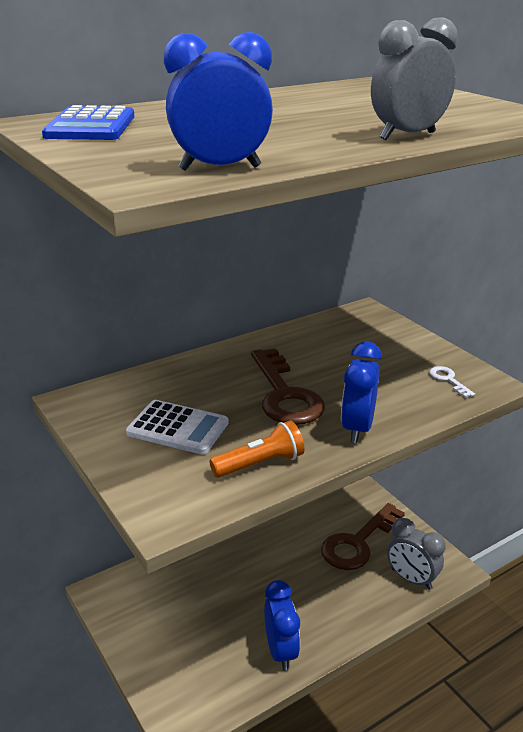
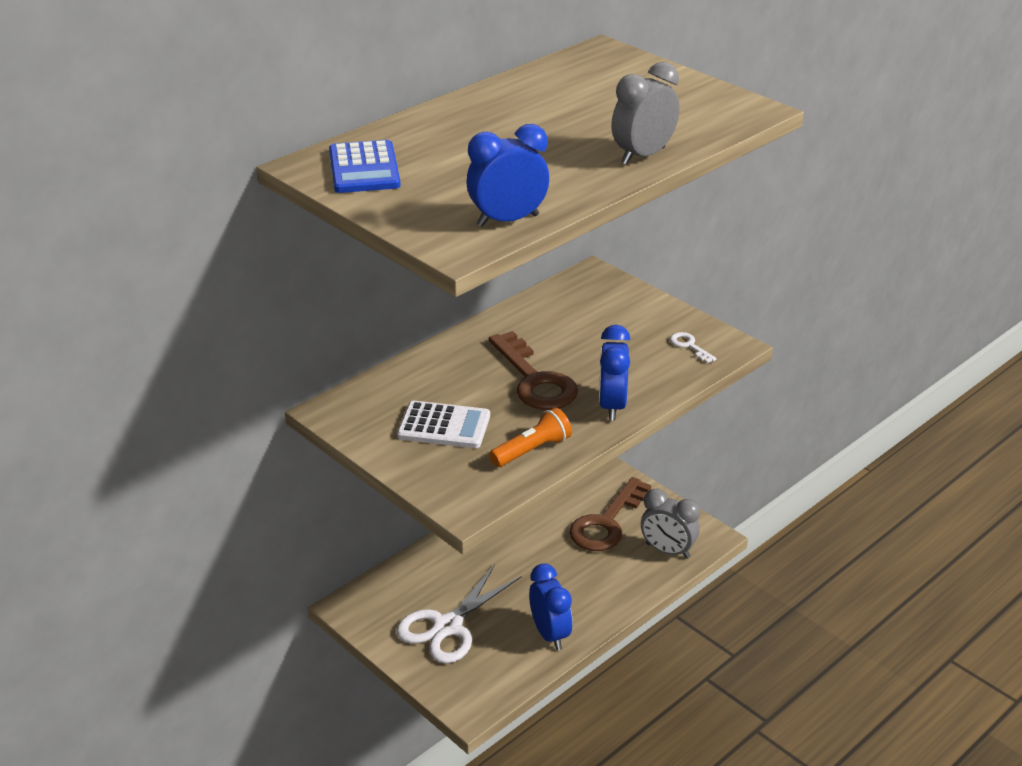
camera: 10 degrees left, 5 degrees up
none -> white scissors [396,564,521,664]

